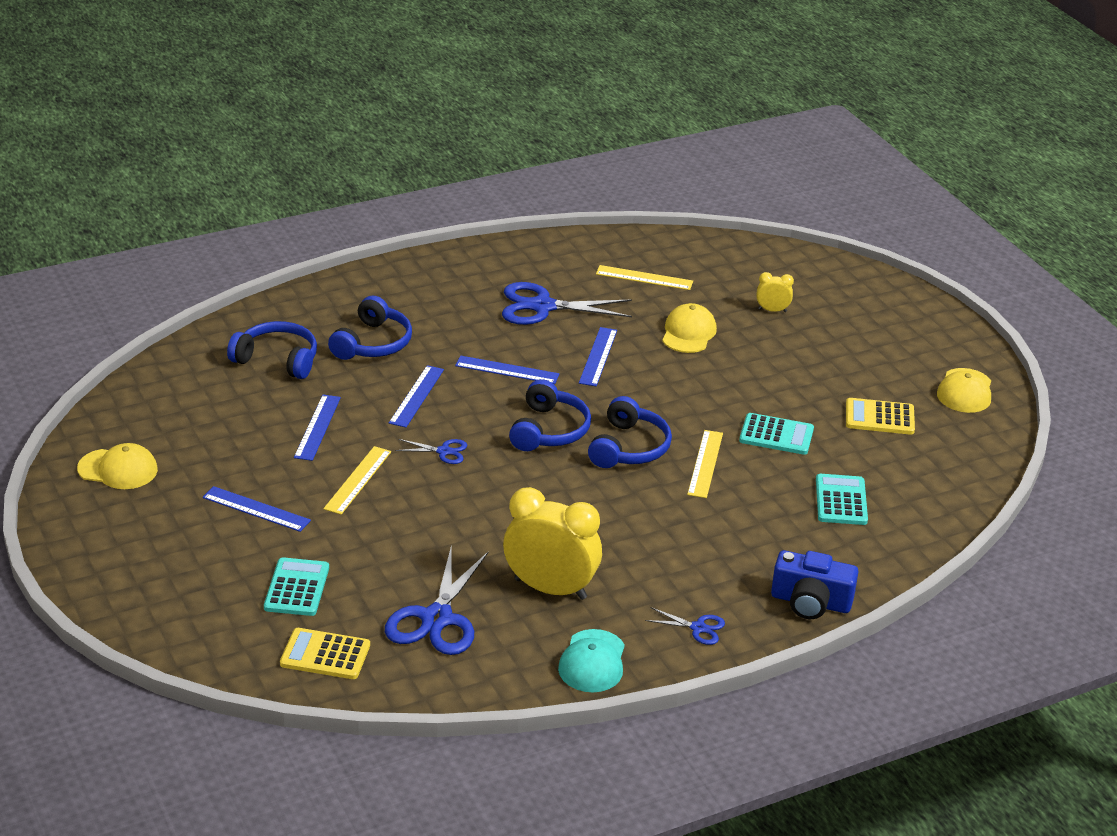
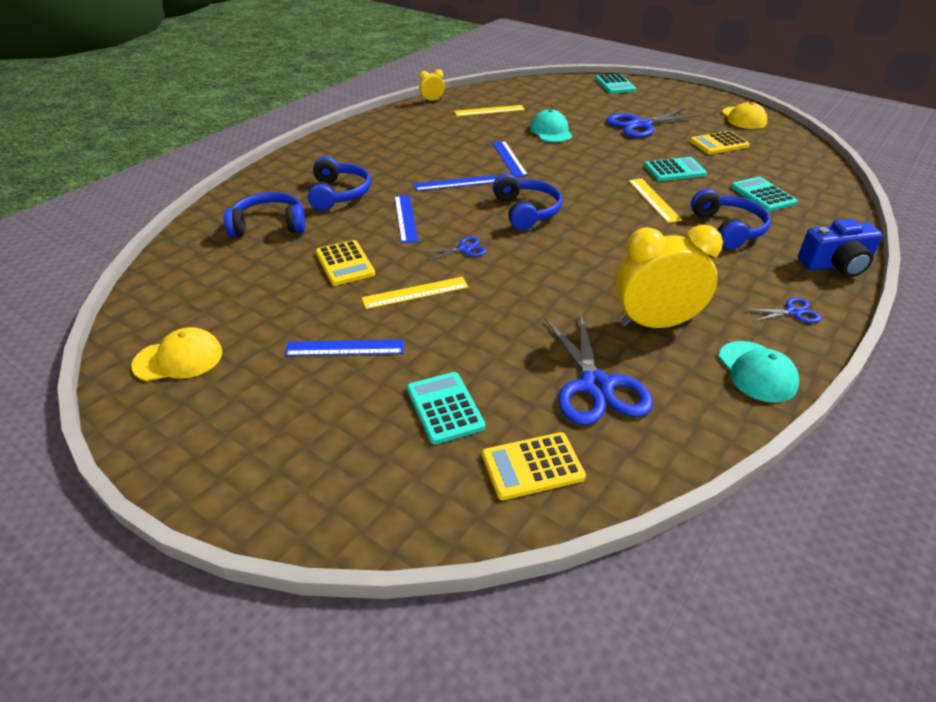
camera: 25 degrees left, 5 degrees up
blue ruler [294,395,341,461] -> yellow calculator [316,240,375,286]
yellow ruler [324,446,391,515] -> yellow ruler turned 75 degrees clockwise [362,277,468,309]
blue scissors [502,282,632,325] -> blue scissors moved to [606,108,701,138]
blue headphones [588,396,672,468] -> blue headphones moved to [691,189,771,249]
yellow cap [662,303,717,353] -> turquoise cap [530,109,572,142]
yellow clock [756,272,794,312] -> yellow clock moved to [419,69,445,102]
none -> turquoise calculator [595,74,636,93]

